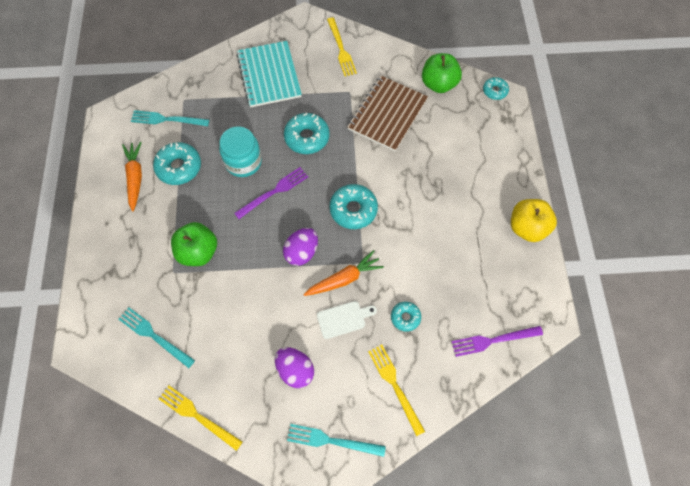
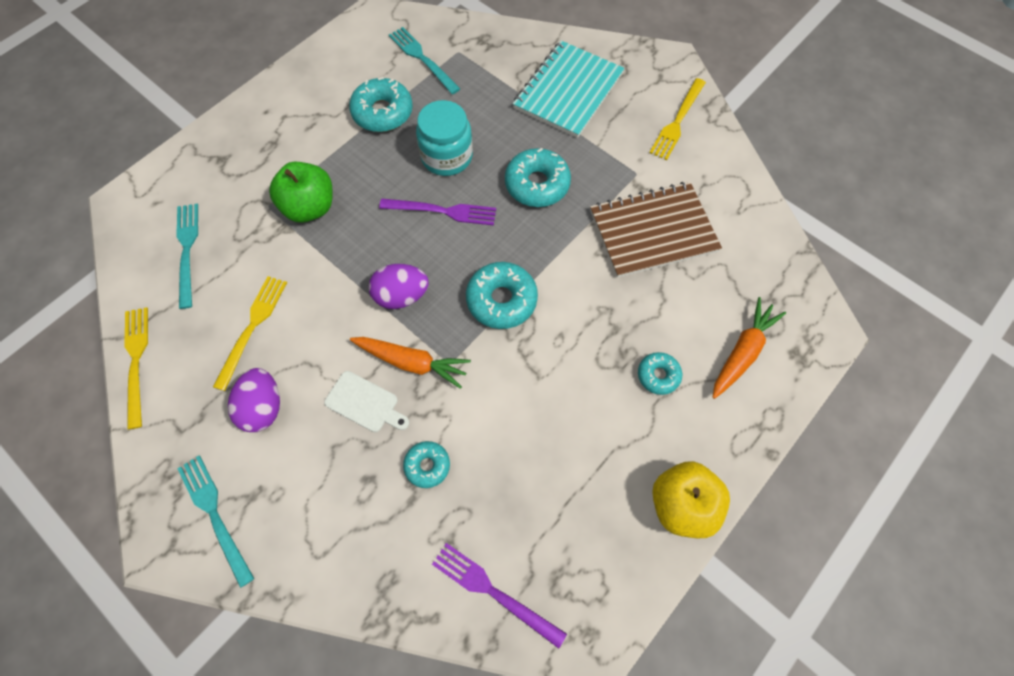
camera: 45 degrees right, 0 degrees up
orange carrot [122,142,142,212] -> orange carrot moved to [712,297,786,399]
yellow fork [368,345,425,436] -> yellow fork moved to [213,276,287,391]
green apple [422,53,462,93] -> none
turquoise donut [483,77,509,100] -> turquoise donut moved to [638,352,682,395]

